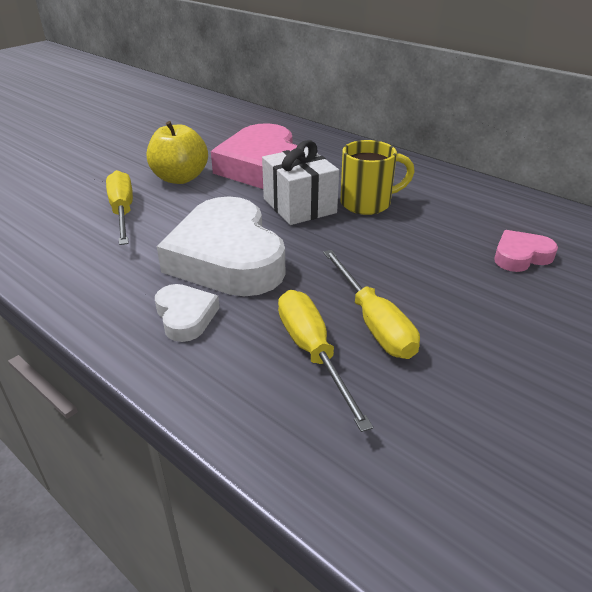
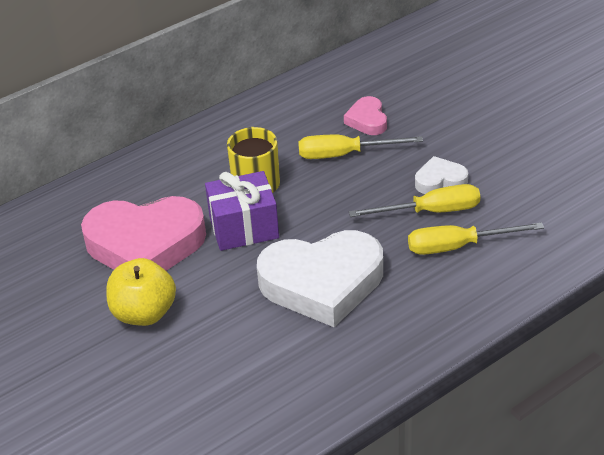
camera: 75 degrees left, 5 degrees up
yellow screwdriver [106,170,133,245] -> yellow screwdriver moved to [298,135,423,159]
white heart [155,284,220,342] -> white heart moved to [415,156,468,194]
white gift [262,140,339,225] -> purple gift [205,171,279,251]

